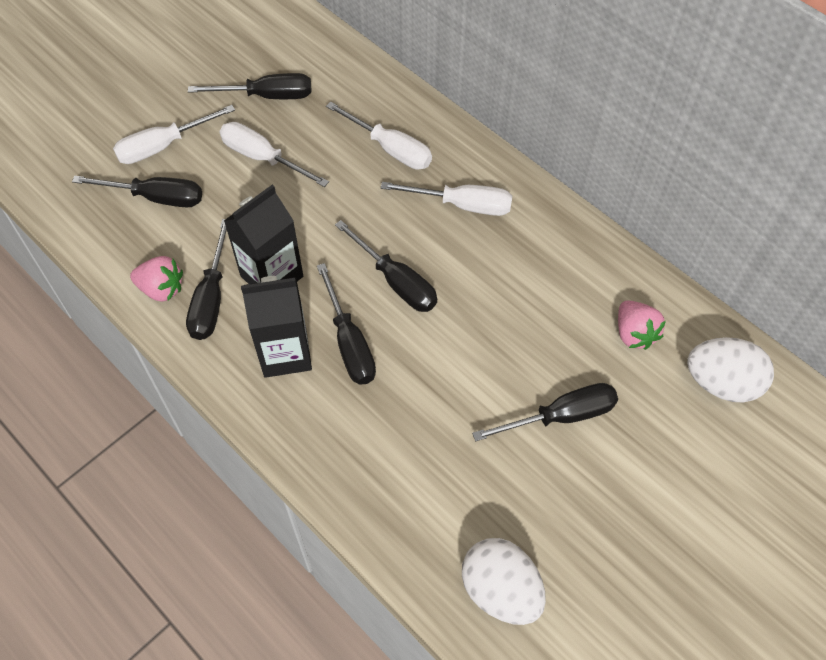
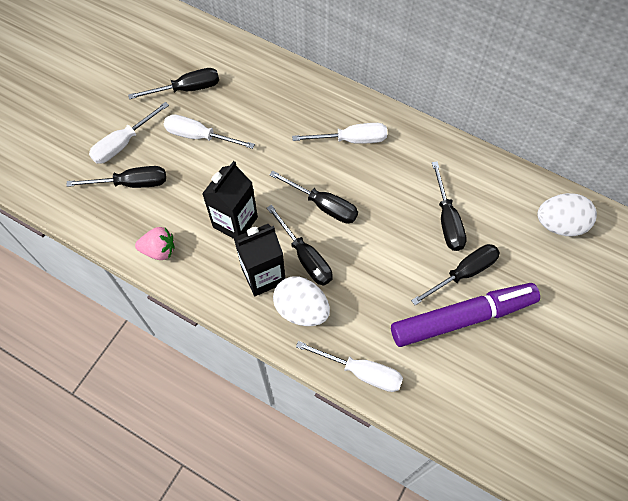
camera: 15 degrees left, 5 degrees up
black screwdriver [186,219,227,340] -> black screwdriver moved to [432,161,467,251]
white screwdriver [326,102,432,170] -> white screwdriver moved to [296,341,403,392]
white egg [462,538,546,625] -> white egg moved to [273,277,330,326]
pink strawberry [618,300,666,350] -> none
none -> purple marker [391,283,540,347]

